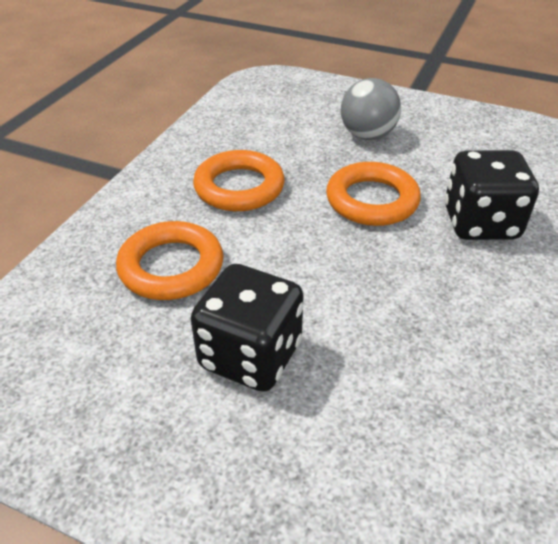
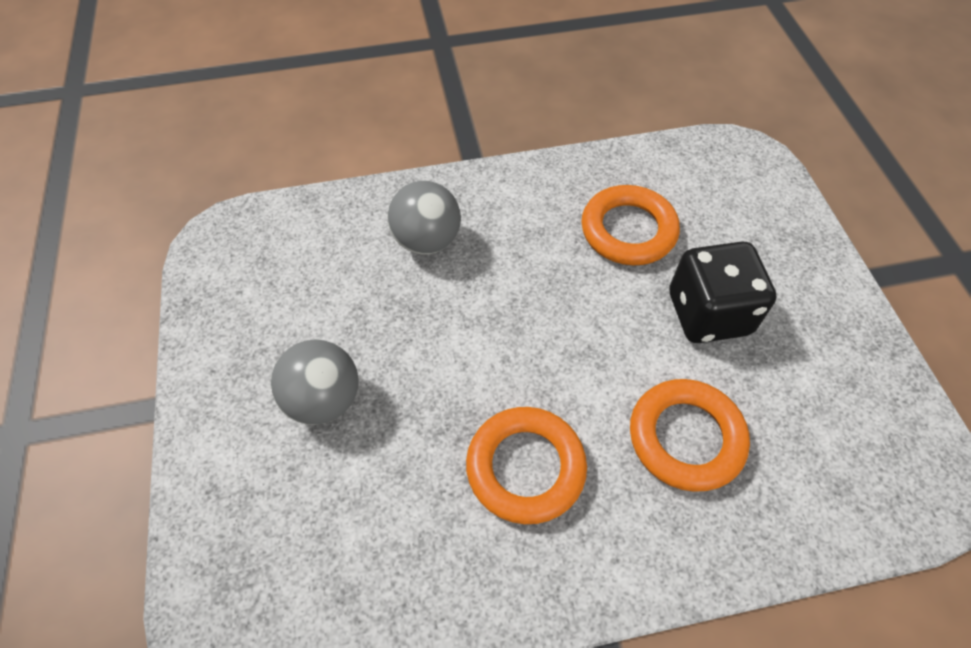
camera: 125 degrees left, 15 degrees up
orange ring [326,162,421,226] -> orange ring moved to [581,185,680,265]
black dice [444,150,539,240] -> grey ball [388,181,461,254]

